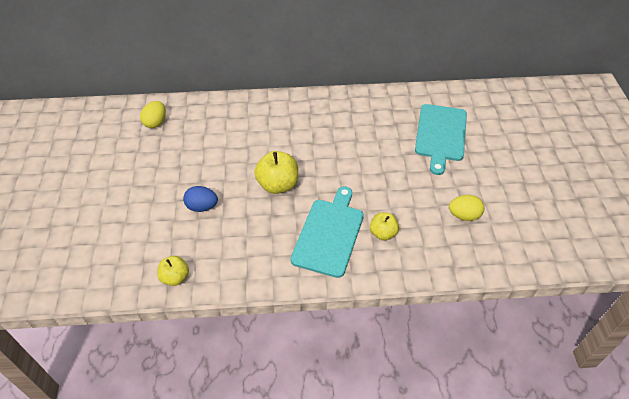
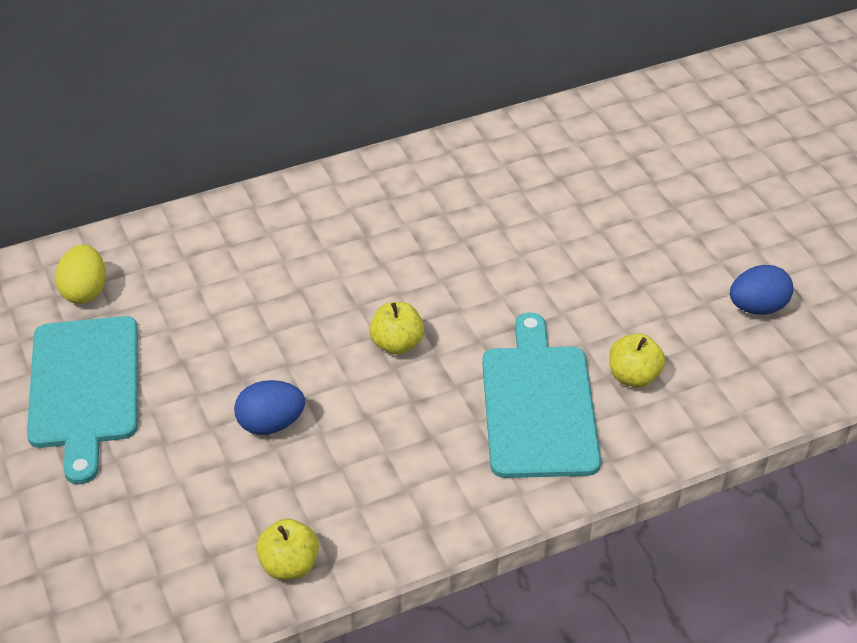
camera: 20 degrees left, 5 degrees down
yellow apple [254,151,298,194] -> yellow apple [369,302,424,355], size x0.62
turquoise cutting board [415,104,467,175] -> turquoise cutting board moved to [27,316,138,484]
yellow egg [449,195,484,221] -> blue egg [730,265,793,315]

